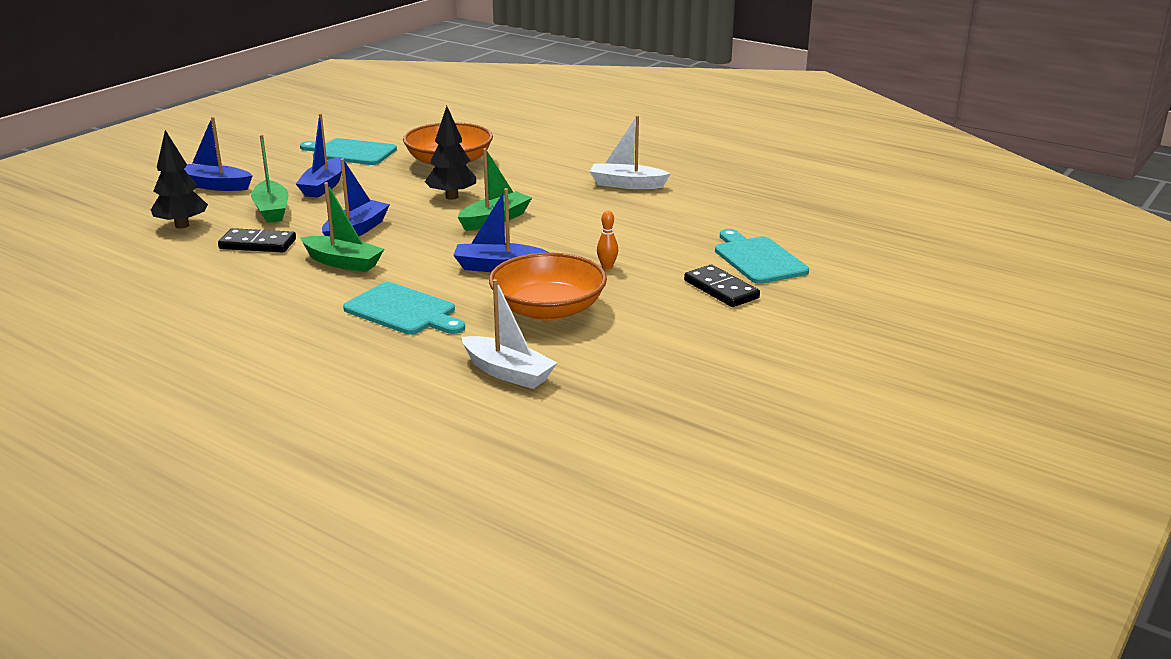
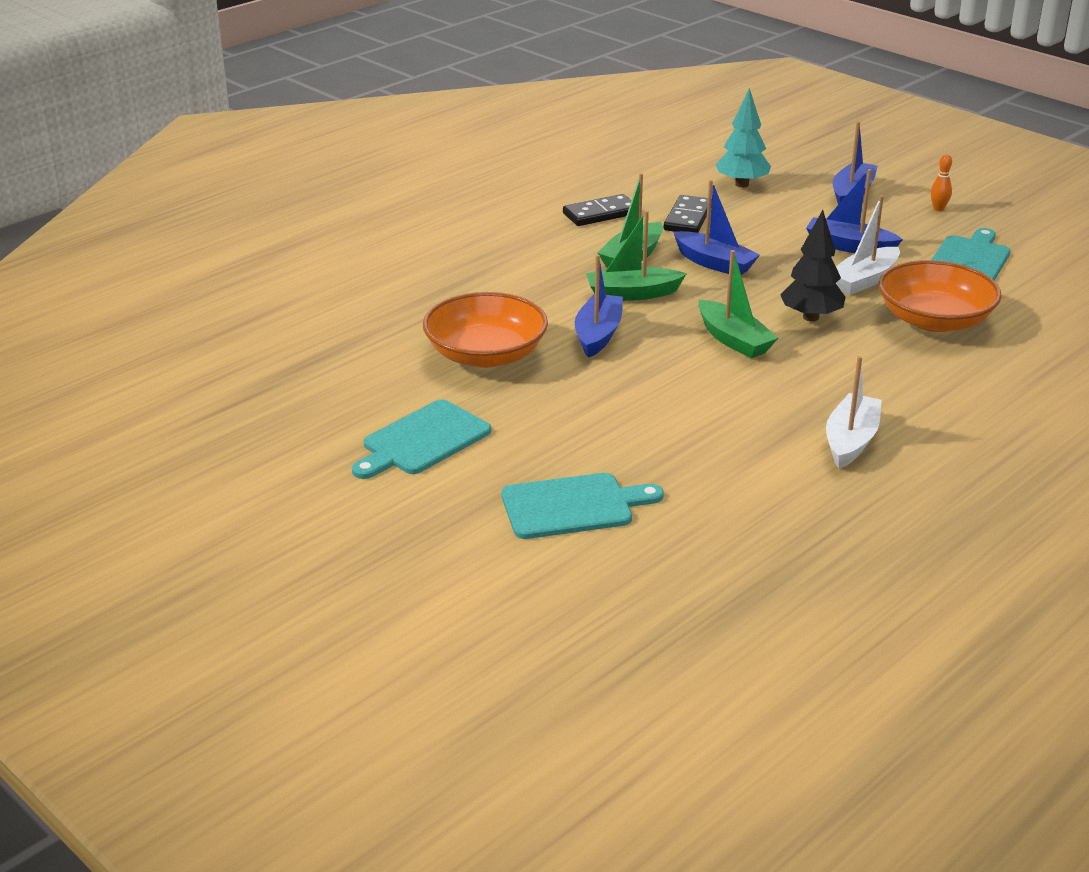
camera: 100 degrees right, 5 degrees up
black tree [151,130,208,229] -> turquoise tree [716,88,771,188]
green boat [251,135,289,223] -> green boat moved to [586,211,687,301]
turquoise cutting board [343,282,465,335] -> turquoise cutting board moved to [352,400,491,479]
white boat [462,279,557,389] -> white boat moved to [836,195,900,295]
orange bowling pin [597,211,618,269] -> orange bowling pin moved to [931,154,952,211]
black domino [684,265,760,307] -> black domino moved to [563,194,631,226]

